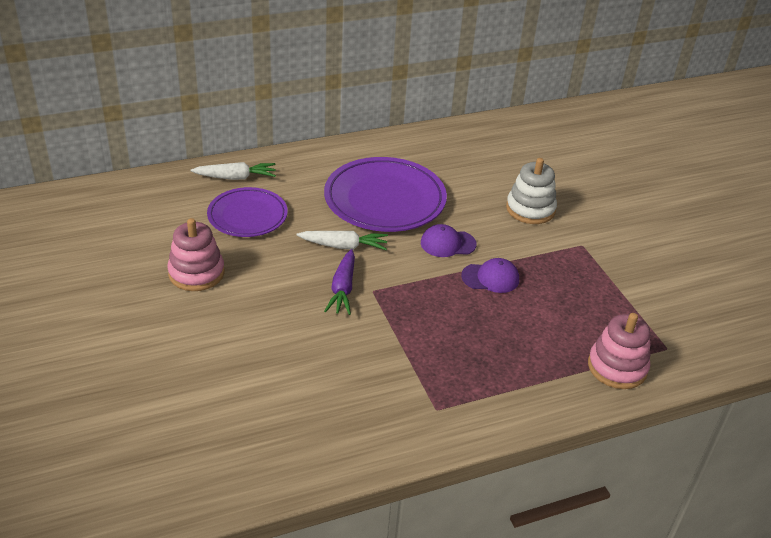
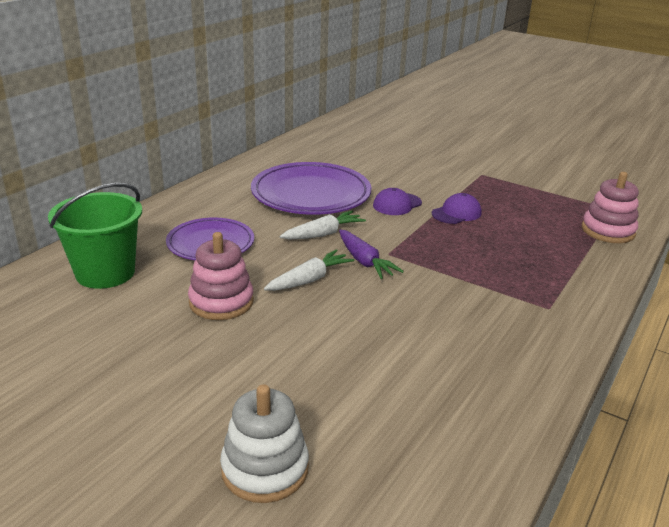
camera: 35 degrees left, 10 degrees down
white carrot [190,162,276,180] -> white carrot moved to [264,249,354,291]
white stacking toy [506,158,557,224] -> white stacking toy moved to [220,384,309,503]
none -> green bucket [48,183,142,289]

